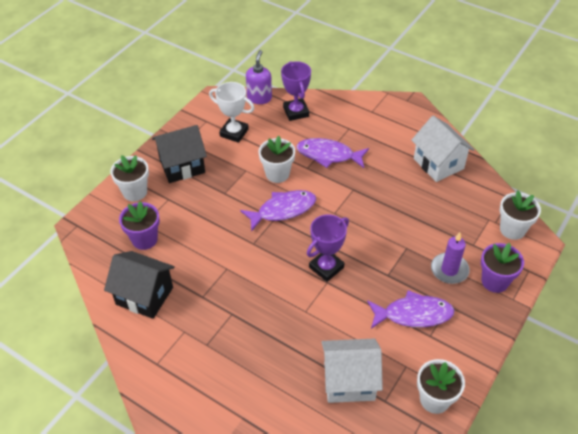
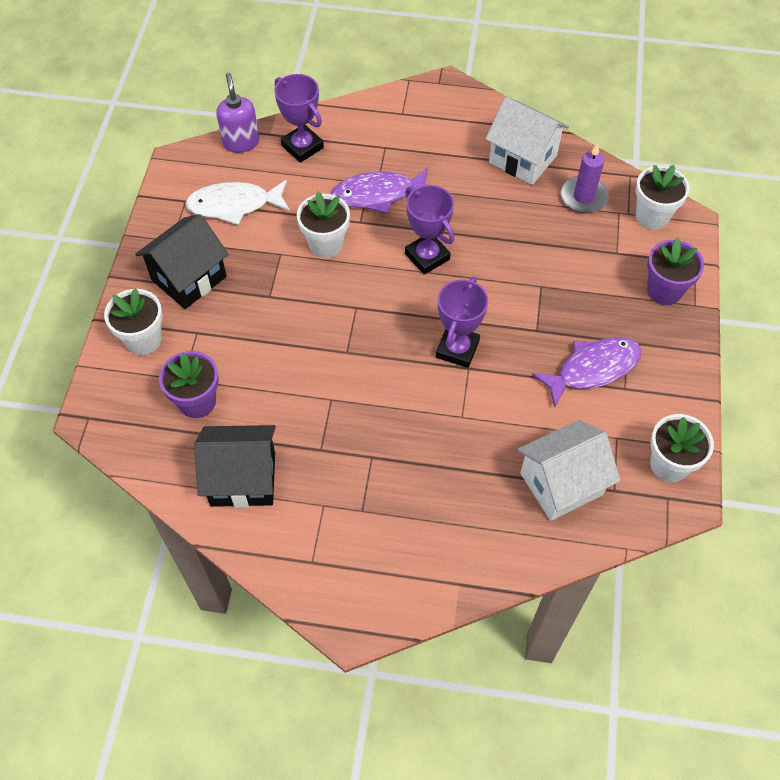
camera: 25 degrees left, 10 degrees up
white trophy [209,82,254,143] -> white fish [185,180,290,225]
purple fish [240,190,316,232] -> none
purple candle [431,232,470,284] -> purple candle moved to [561,143,609,213]
none -> purple trophy [405,185,455,275]

